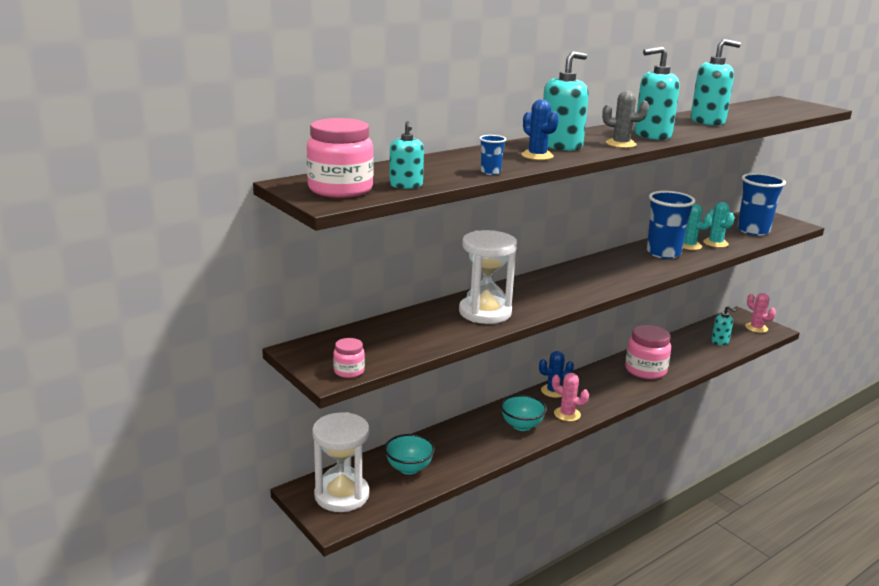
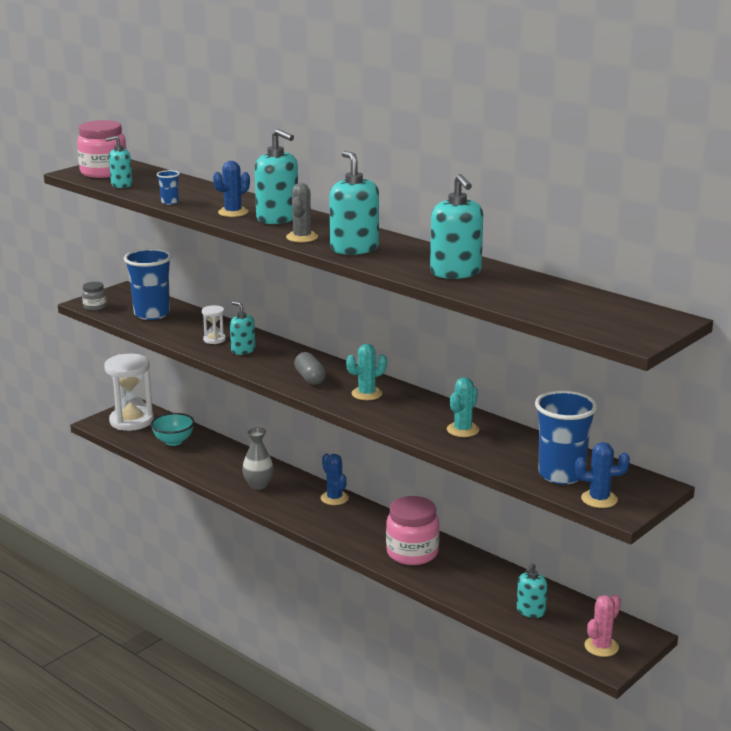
camera: 80 degrees right, 0 degrees up
pink jar [333,338,365,378] -> grey jar [82,282,107,311]
white hourglass [459,230,517,324] -> white hourglass [202,305,226,344], size x0.46
turquoise bowl [501,395,547,431] -> grey vase [242,427,274,490]
pink cactus [552,373,589,422] -> none
blue cup [647,191,695,259] -> blue cup moved to [124,248,172,320]
turquoise cactus [703,202,734,248] -> turquoise cactus moved to [346,344,387,400]
none -> turquoise soap dispenser [230,301,255,355]
none -> grey capsule [294,352,326,385]
none -> blue cactus [575,442,630,508]

